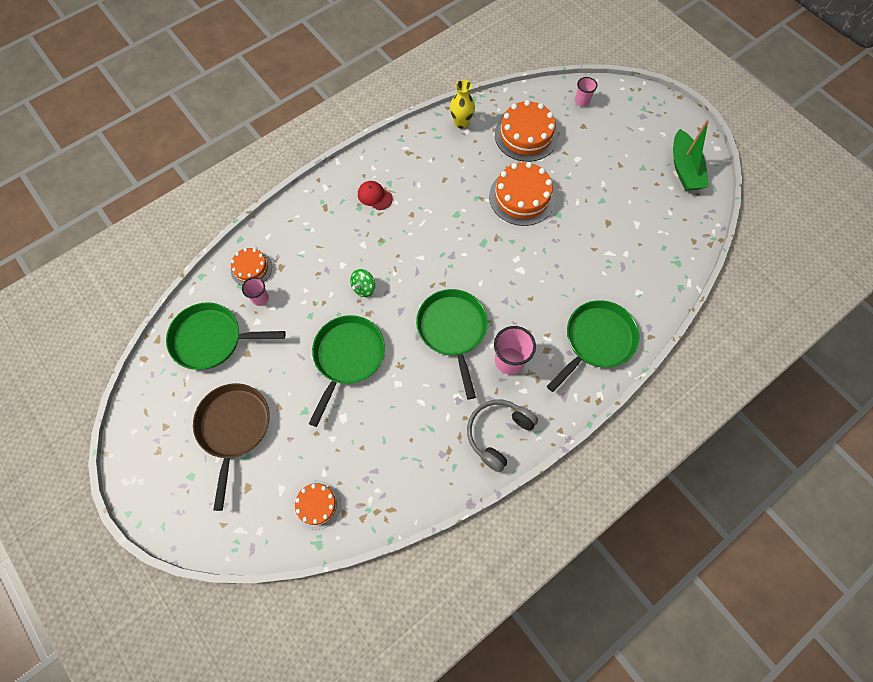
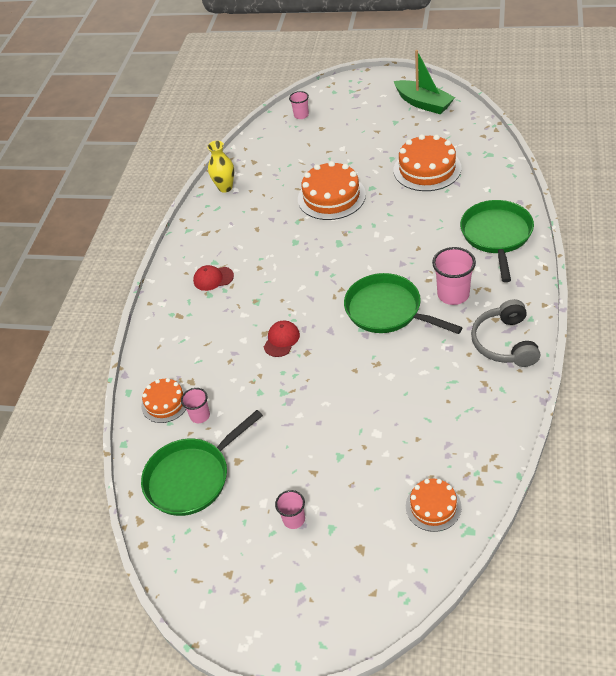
camera: 35 degrees left, 20 degrees down
brown pan [193,383,270,511] -> pink cup [275,490,305,529]
green pan [309,315,385,427] -> none
green spinning top [350,269,375,297] -> red cap [264,321,300,357]
orange cake [495,100,558,162] -> orange cake moved to [393,134,462,191]

